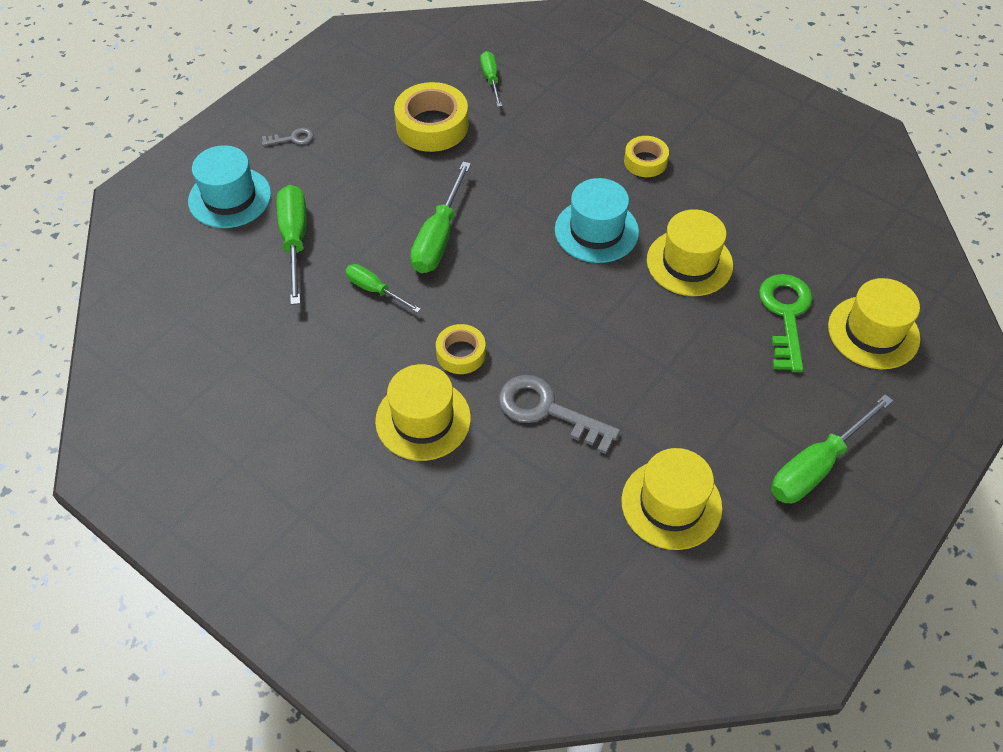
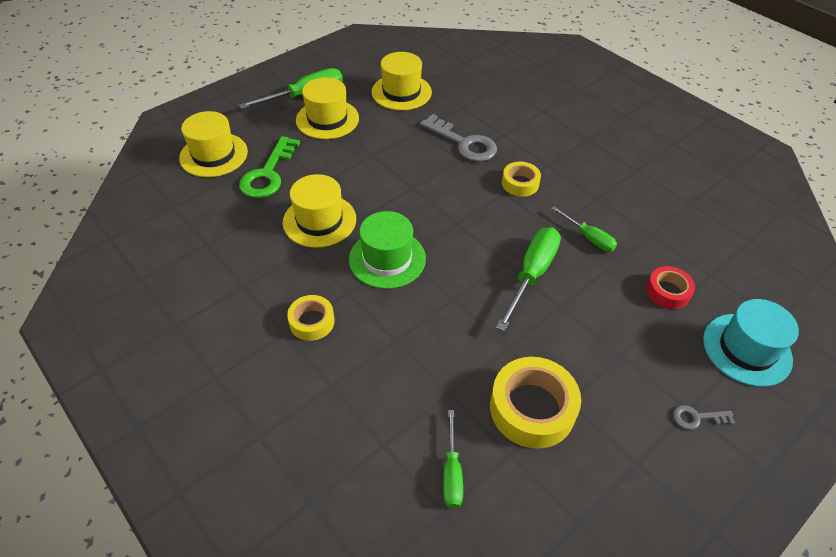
camera: 170 degrees left, 5 degrees down
green screwdriver [277,185,306,305] -> red tape [646,266,695,309]
yellow hat [375,364,471,461] -> yellow hat moved to [296,77,359,139]
turquoise hat [555,178,639,263] -> green hat [349,211,426,289]

